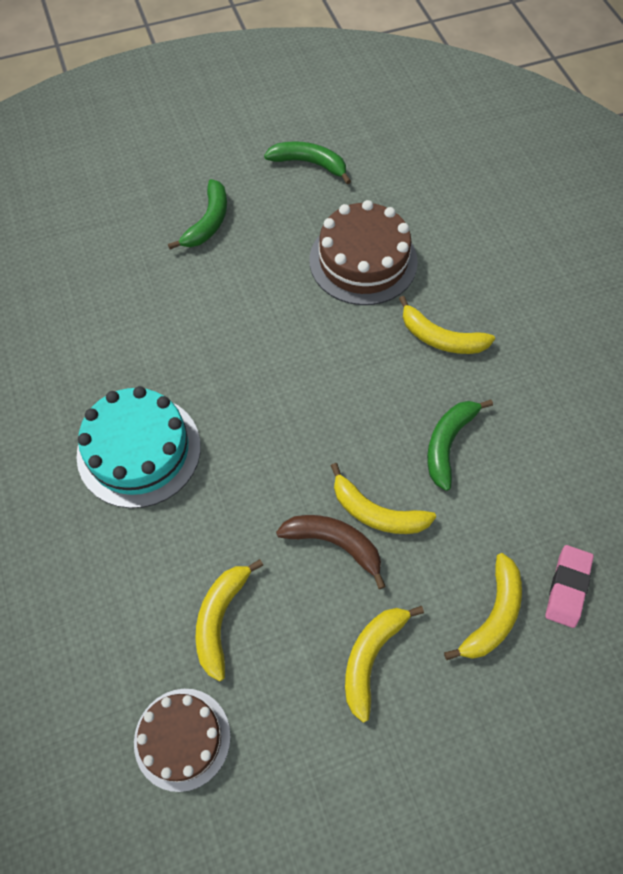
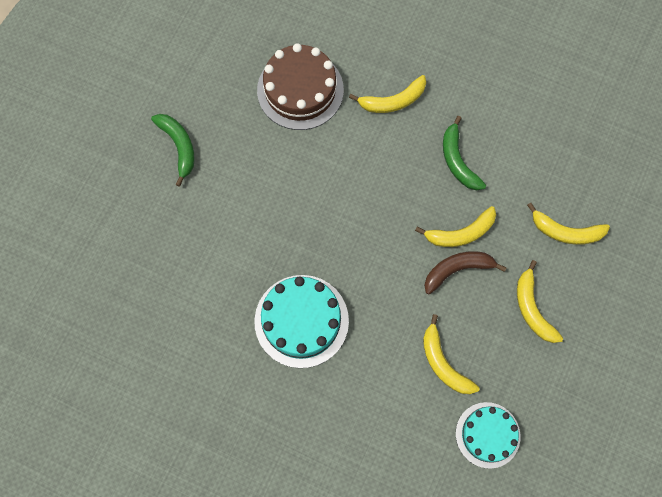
camera: 45 degrees left, 10 degrees up
brown cake [134,689,231,792] -> turquoise cake [456,402,520,469]
green banana [264,141,351,184] -> none
yellow banana [444,553,522,660] -> yellow banana turned 120 degrees clockwise [527,203,610,245]
pink eraser [545,545,594,628] -> none

